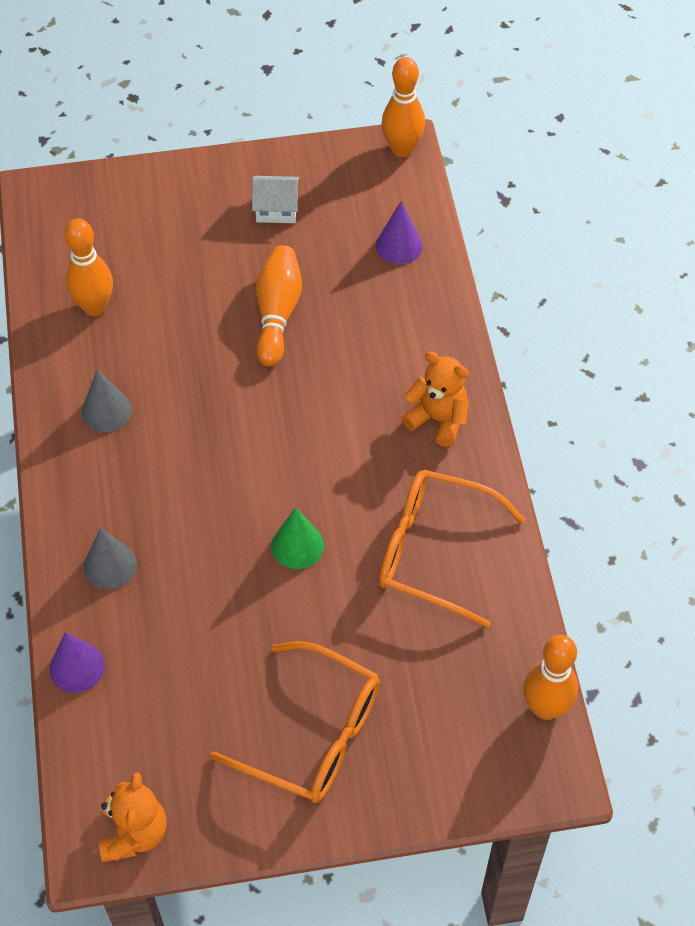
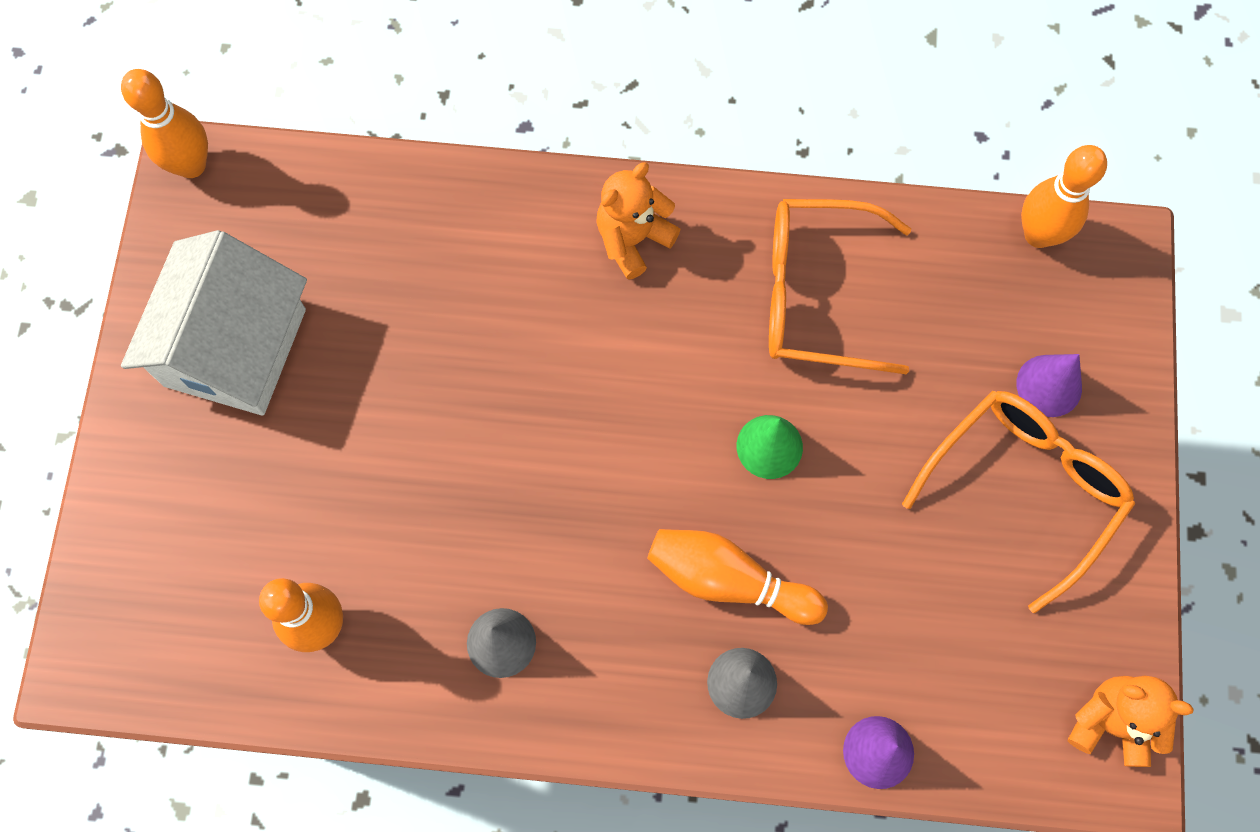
camera: 75 degrees left, 15 degrees up
white house [252,176,299,223] -> white house [121,230,307,416], size x2.16
orange bowling pin [256,245,302,366] -> orange bowling pin moved to [647,529,828,625]
purple cone [376,201,423,264] -> purple cone moved to [1016,354,1082,417]
orange glasses [379,470,525,628] -> orange glasses turned 60 degrees clockwise [769,199,911,374]

